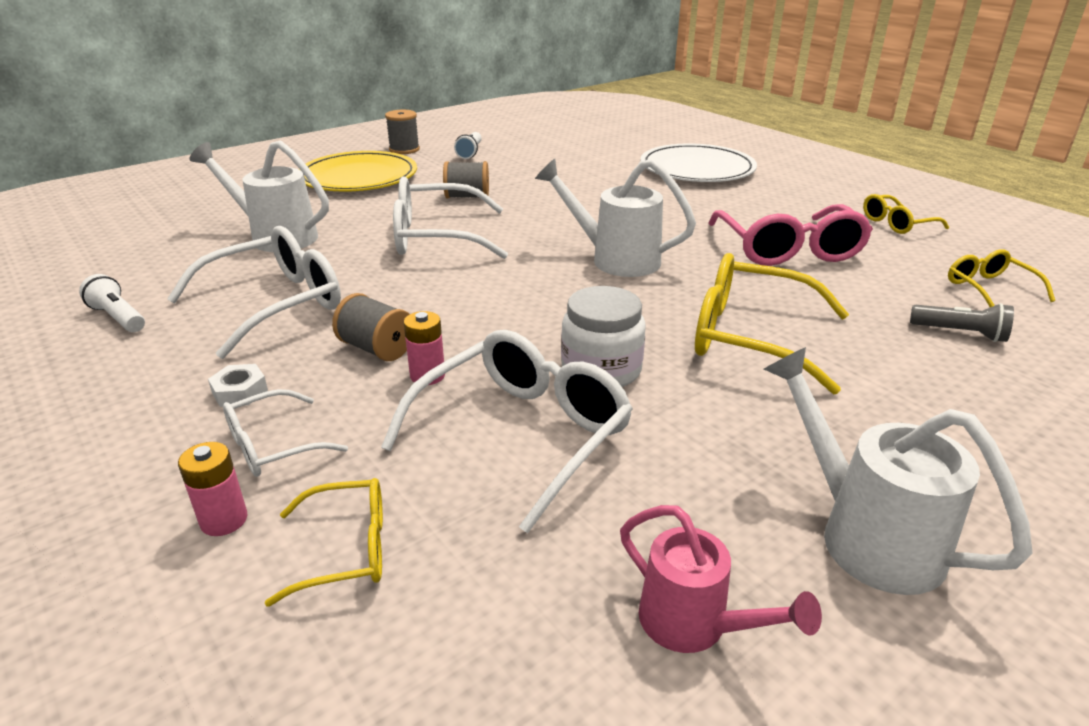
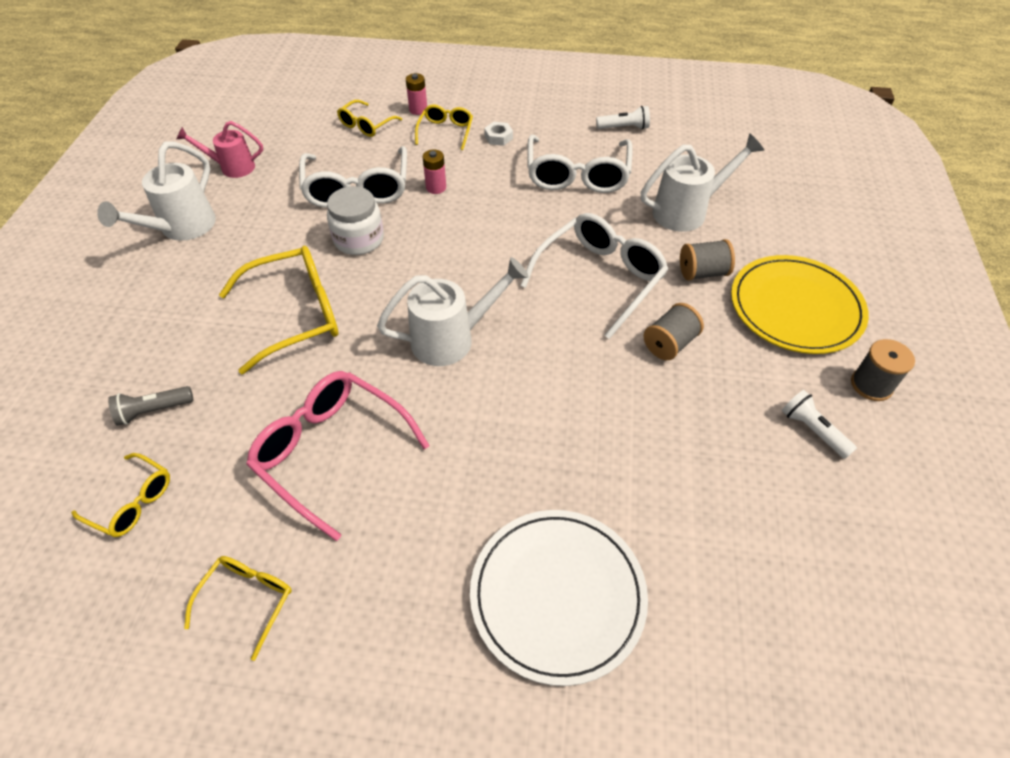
camera: 135 degrees right, 20 degrees up
white glasses [223,389,348,477] -> yellow glasses [415,105,473,150]
grey spool [332,293,409,361] -> grey spool moved to [680,239,735,280]
white watering can [764,347,1033,595] -> white watering can turned 105 degrees clockwise [97,142,216,241]

